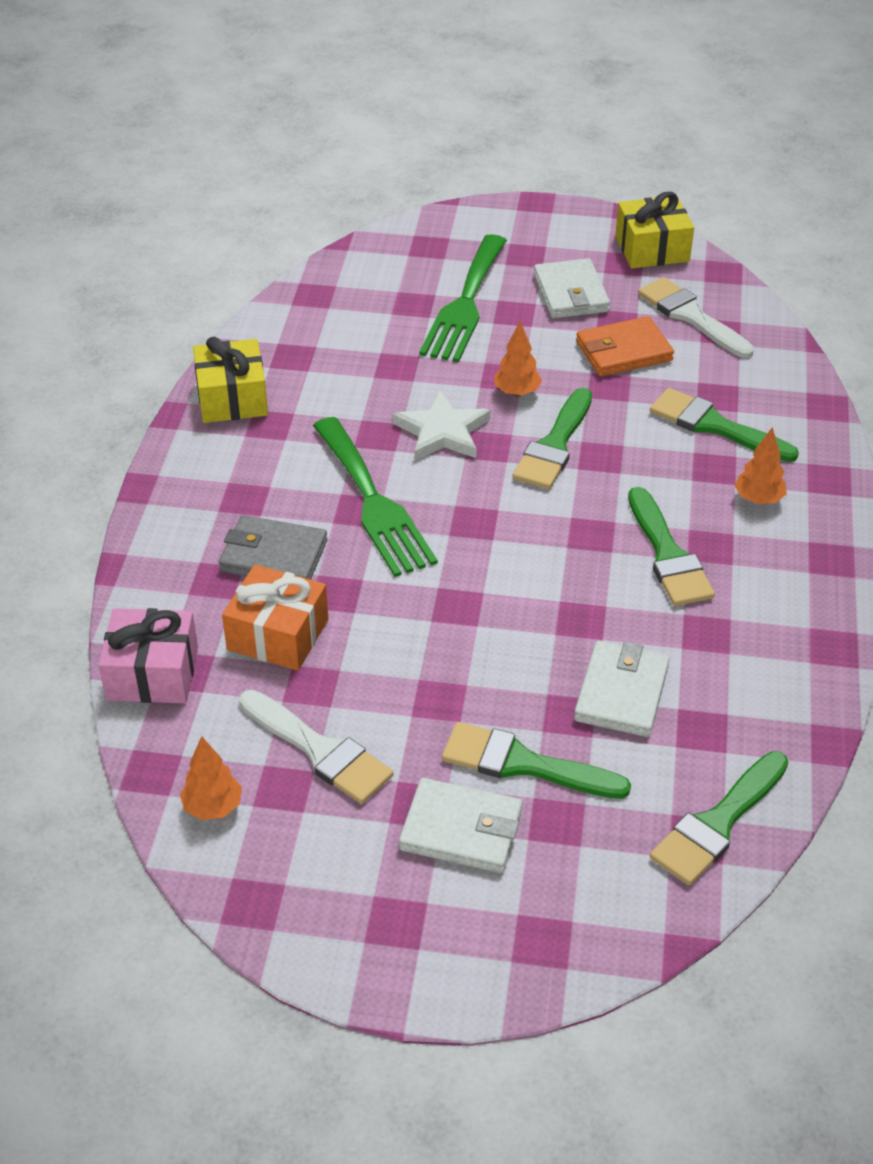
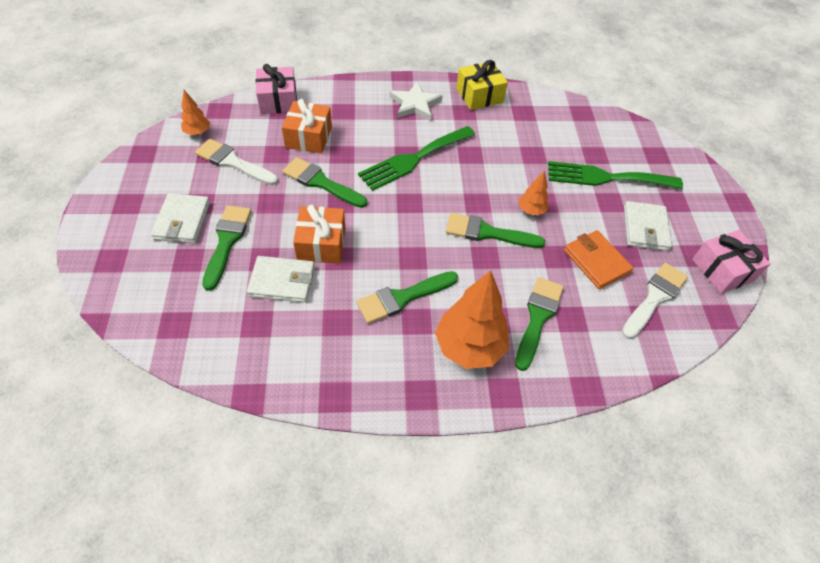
camera: 75 degrees right, 10 degrees up
grey wallet [219,515,327,580] -> none
white brush [239,690,393,804] -> white brush turned 90 degrees clockwise [195,139,278,185]
white star [393,390,491,461] -> white star moved to [390,82,443,121]
white wallet [534,258,610,318] -> white wallet turned 60 degrees counterclockwise [624,201,672,251]
yellow gift [615,192,694,268] -> pink gift [692,230,770,294]
green brush [650,751,788,885] -> green brush moved to [282,157,367,208]
orange tree [734,427,787,504] -> orange tree [435,270,509,369], size x2.02
none -> orange gift [293,205,345,264]

